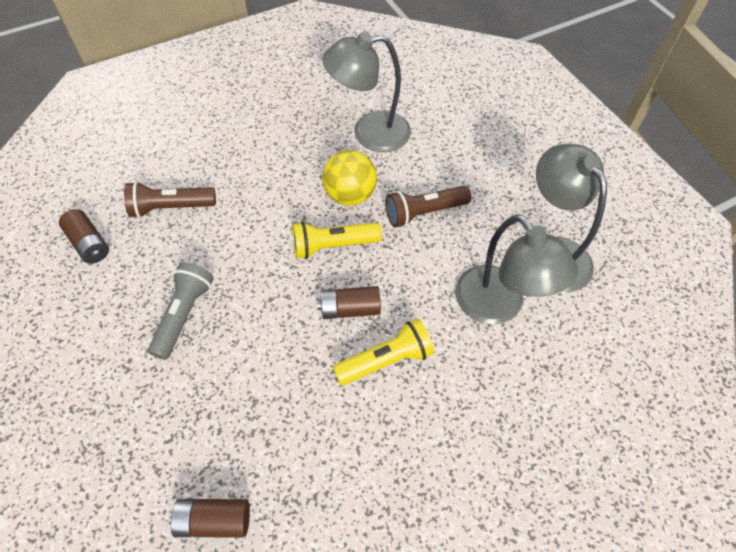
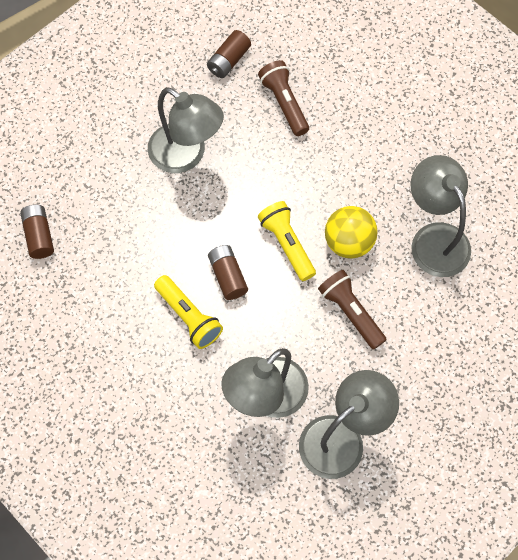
camera: 75 degrees right, 10 degrees up
grey flashlight [148,262,214,360] -> grey lamp [148,87,224,173]

